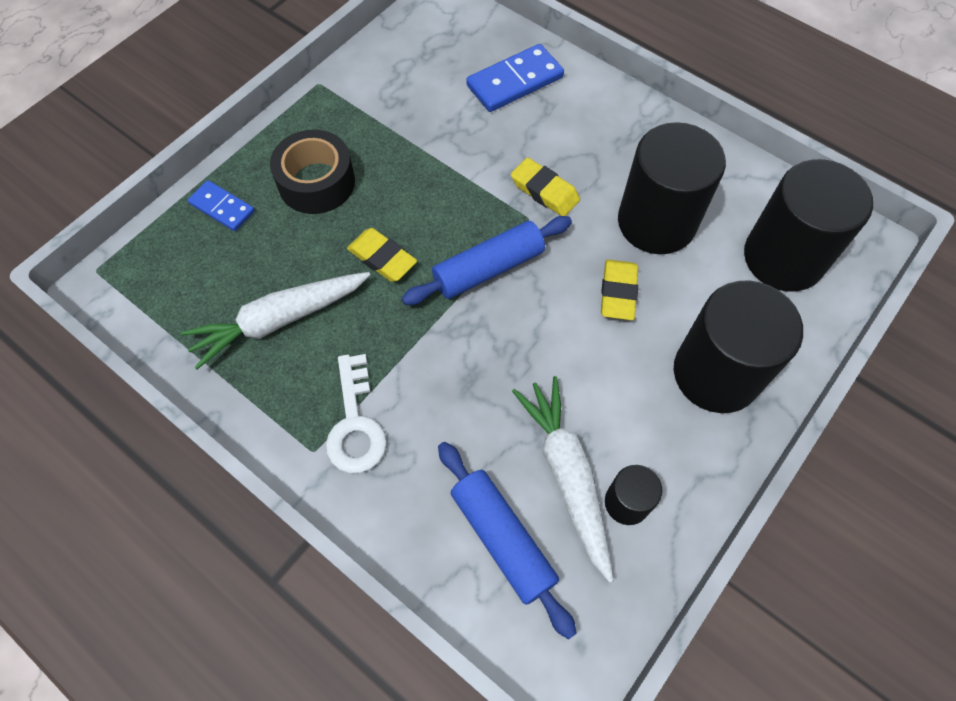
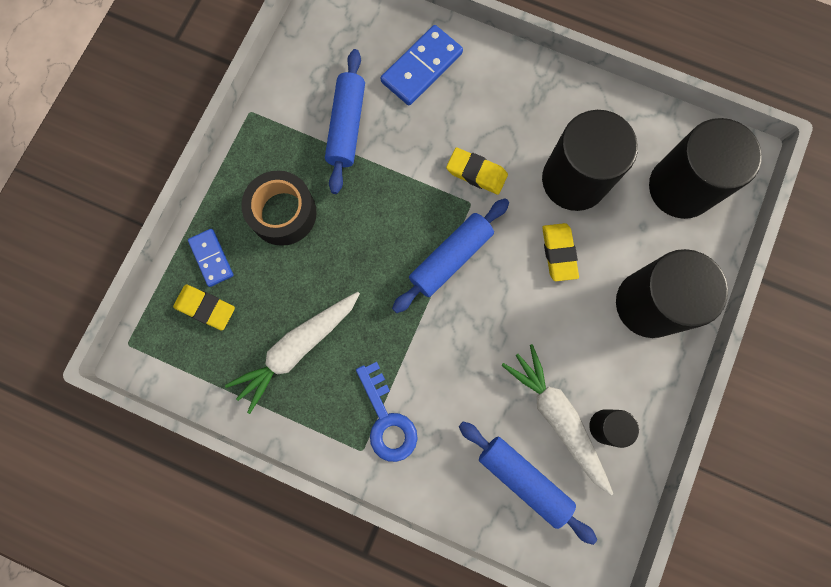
camera: 15 degrees left, 15 degrees up
blue domino [188,180,255,231] -> blue domino turned 45 degrees clockwise [188,229,234,287]
white key [326,354,387,473] -> blue key [356,362,418,462]
yellow eraser [347,228,417,282] -> yellow eraser moved to [173,284,235,330]
none -> blue rolling pin [325,49,365,194]

